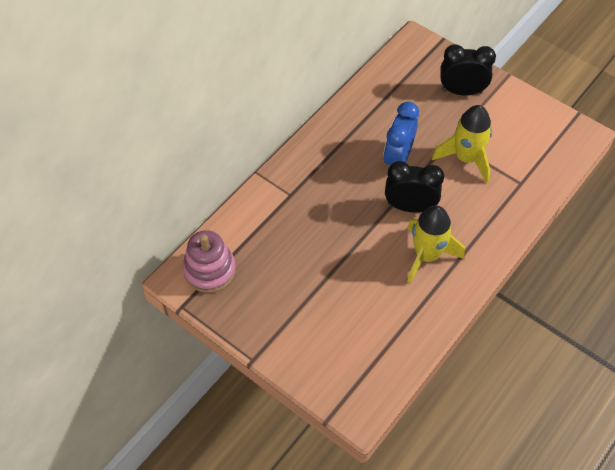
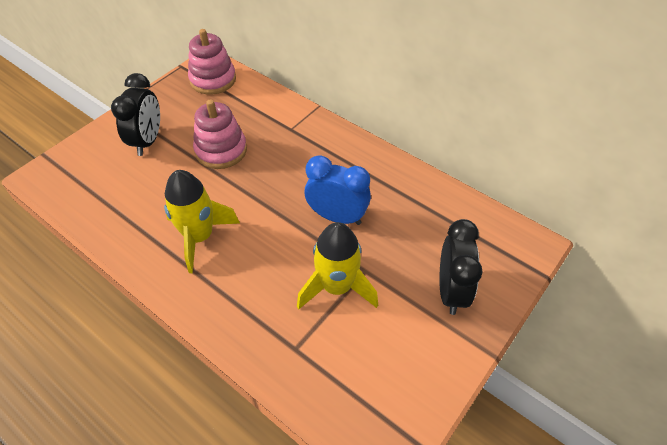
camera: 90 degrees right, 5 degrees down
black clock [385,161,444,213] -> black clock moved to [111,73,160,156]
none -> pink stacking toy [193,100,247,169]

